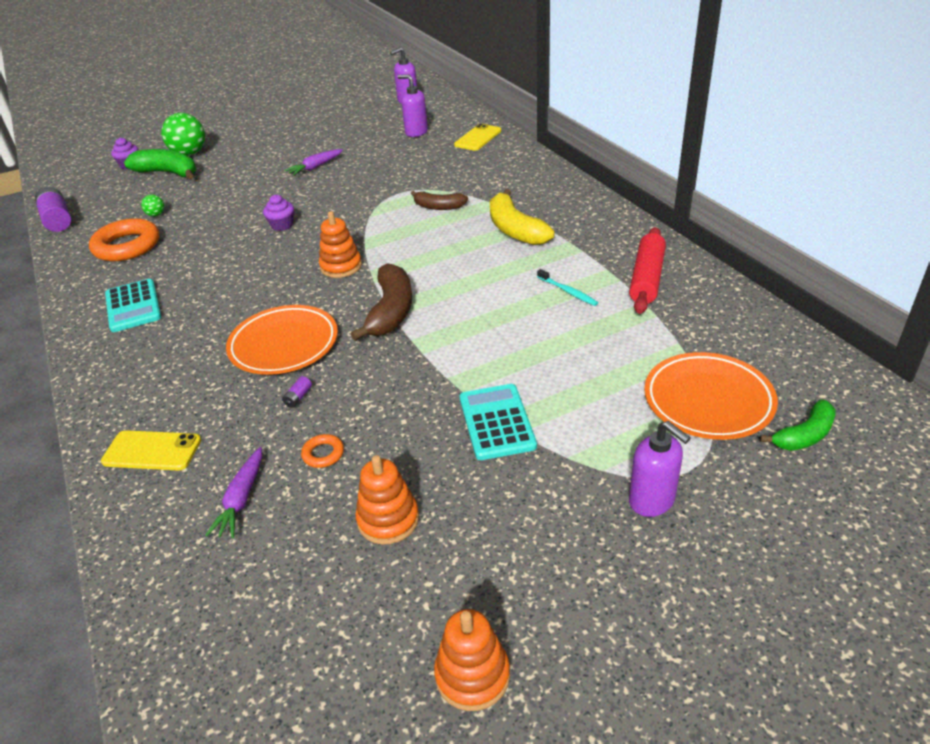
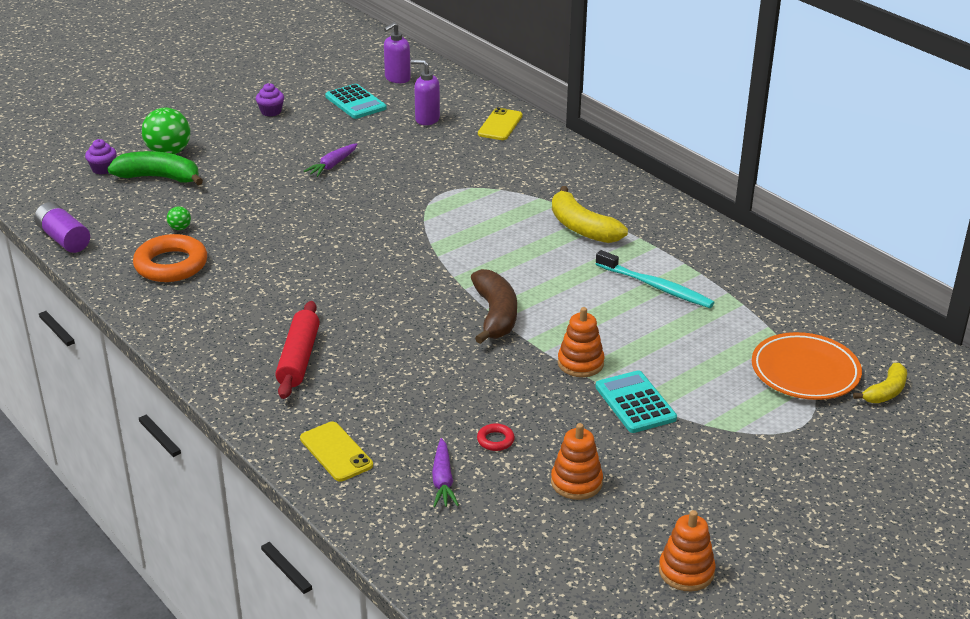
camera: 15 degrees left, 5 degrees down
yellow phone [101,430,201,471] -> yellow phone turned 60 degrees clockwise [300,422,373,481]
turquoise calculator [105,279,161,332] -> turquoise calculator moved to [325,84,387,119]
orange plate [226,305,338,375] -> none
purple cupcake [263,195,294,231] -> purple cupcake moved to [256,83,284,117]
purple battery [282,376,312,408] -> none
orange ring [301,434,344,468] -> red ring [477,423,515,451]
orange stacking toy [319,211,362,278] -> orange stacking toy moved to [558,307,605,377]
brown banana [411,191,468,210] -> none
turquoise toothbrush [537,269,598,306] -> turquoise toothbrush [596,250,715,308], size x1.82
red rolling pin [629,227,666,314] -> red rolling pin moved to [275,301,320,399]
purple soap dispenser [629,421,690,517] -> none
green banana [760,399,836,451] -> yellow banana [853,363,907,403]

